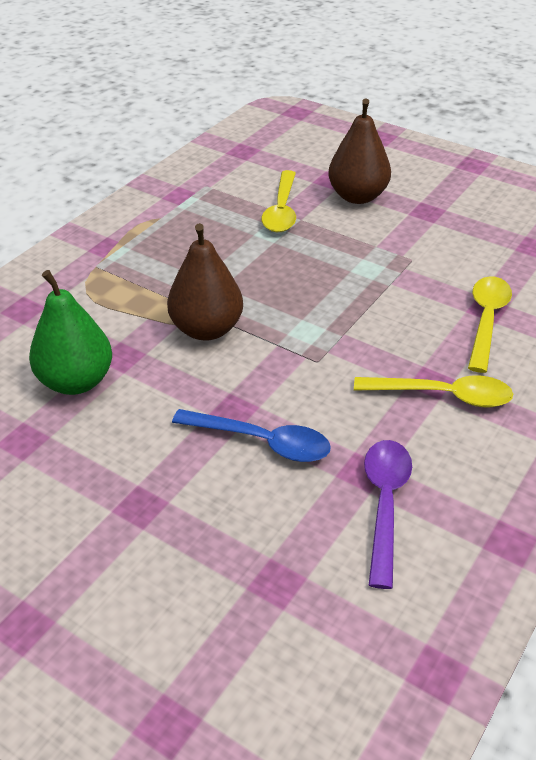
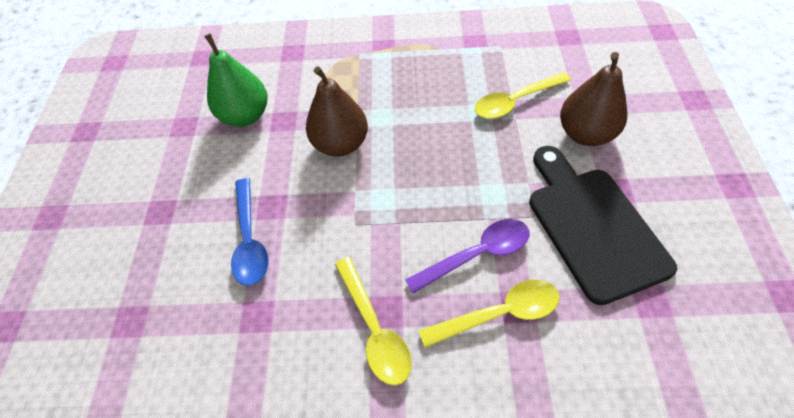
camera: 60 degrees right, 15 degrees up
purple spoon [364,440,412,589] -> purple spoon moved to [405,219,529,294]
none -> black cutting board [529,146,677,305]

